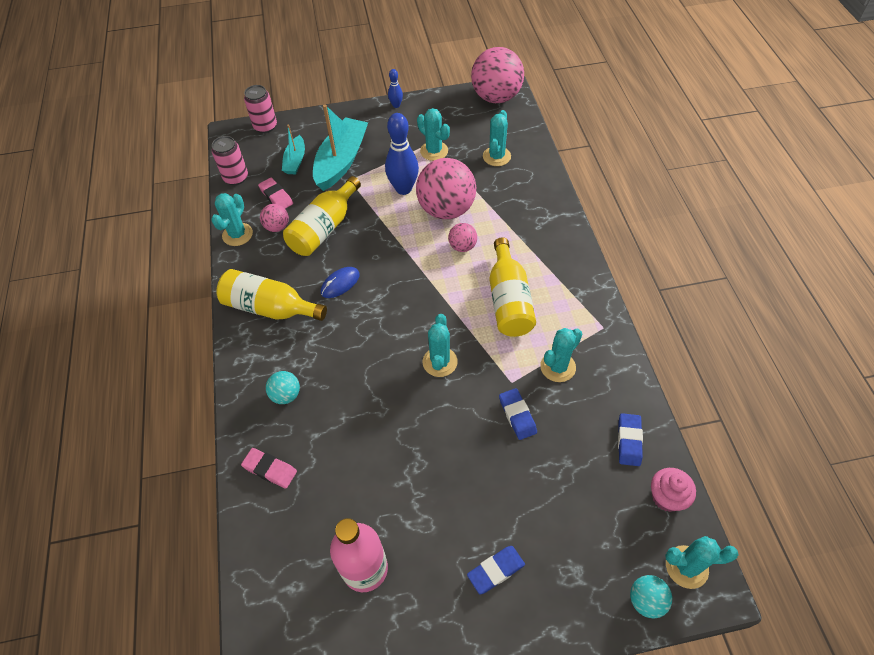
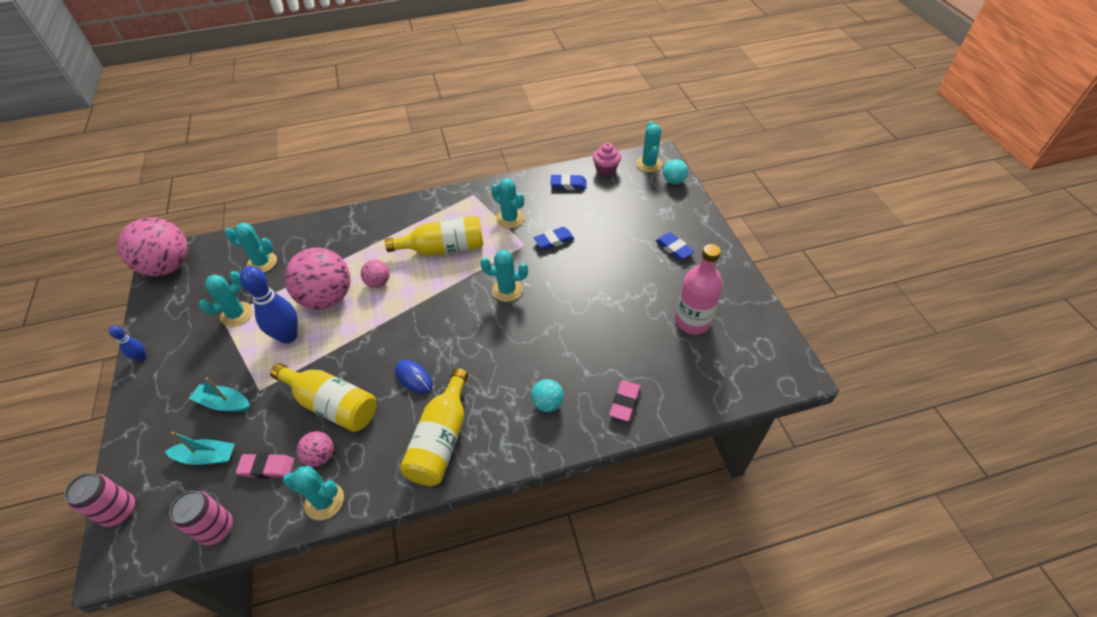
camera: 95 degrees left, 5 degrees down
pink eraser [258,178,293,209] -> pink eraser turned 45 degrees clockwise [236,453,294,479]
turquoise boat [313,104,368,191] -> turquoise boat [189,378,250,412], size x0.54

